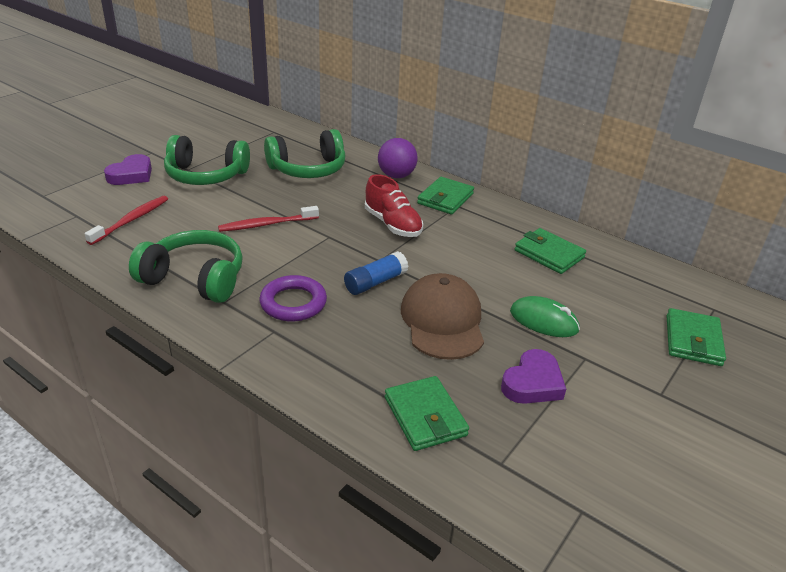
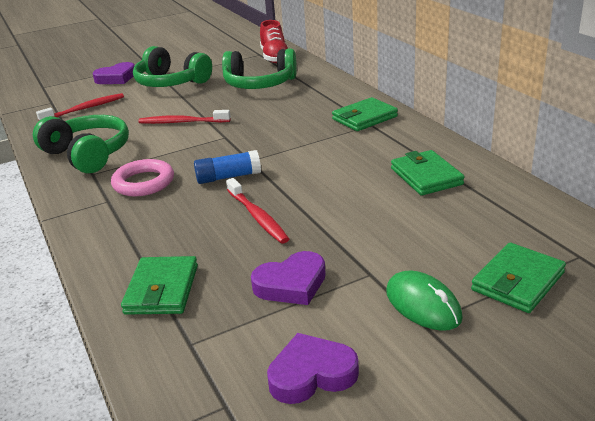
camera: 30 degrees right, 5 degrees down
purple ring [259,275,327,322] -> pink ring [111,159,174,197]
red shoe [365,174,423,237] -> red shoe moved to [260,20,288,63]
purple ball [378,138,418,178] -> none
brown cap [401,273,484,360] -> red toothbrush [226,178,289,244]
green mouse [510,296,580,337] -> green mouse moved to [386,270,463,331]
none -> purple heart [267,333,359,404]

